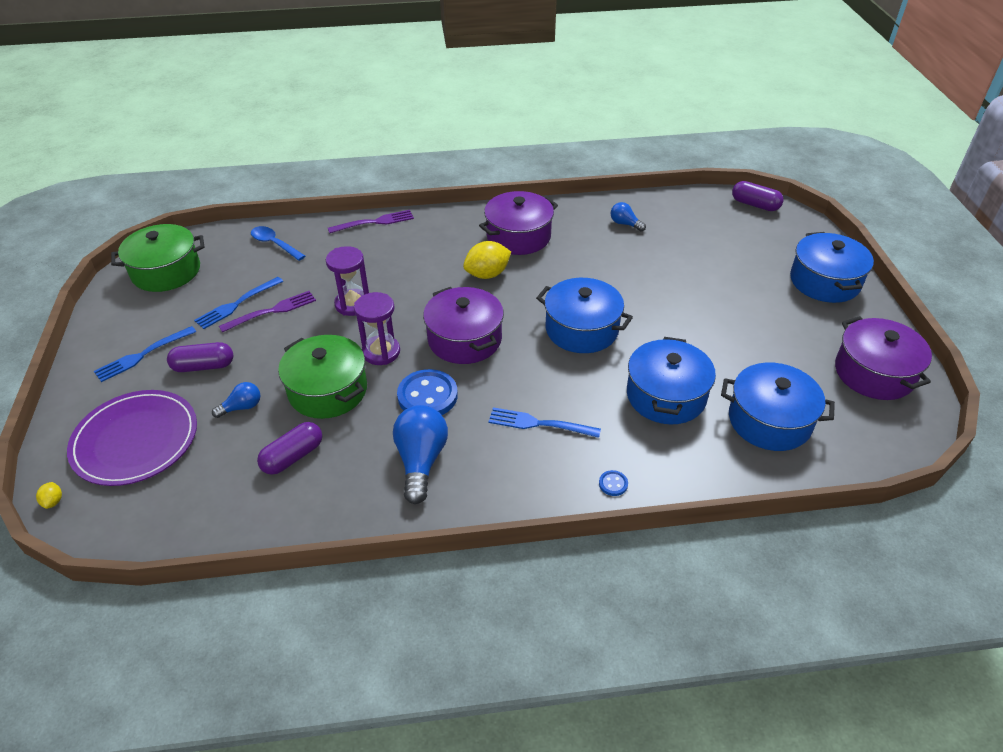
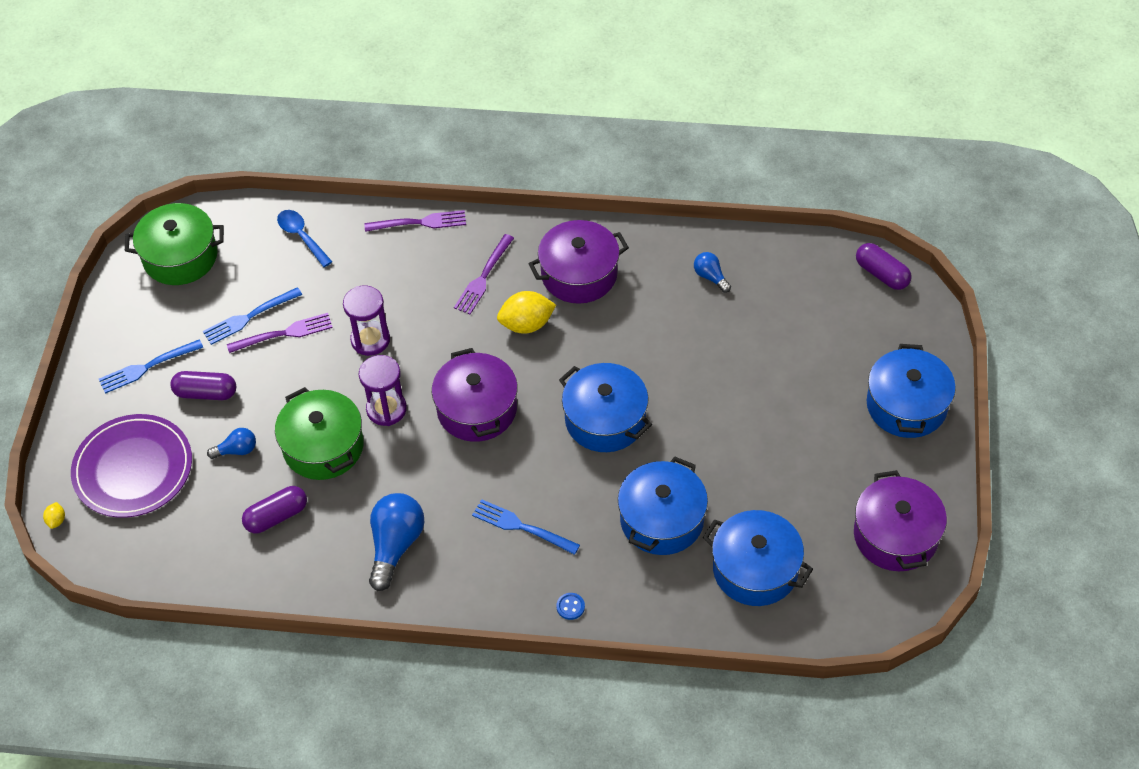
camera: 15 degrees right, 10 degrees up
blue button [397,369,458,415] -> none
none -> purple fork [454,234,514,314]

